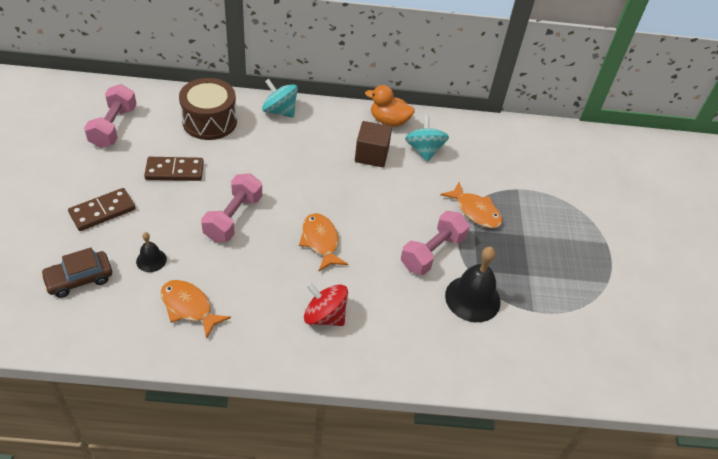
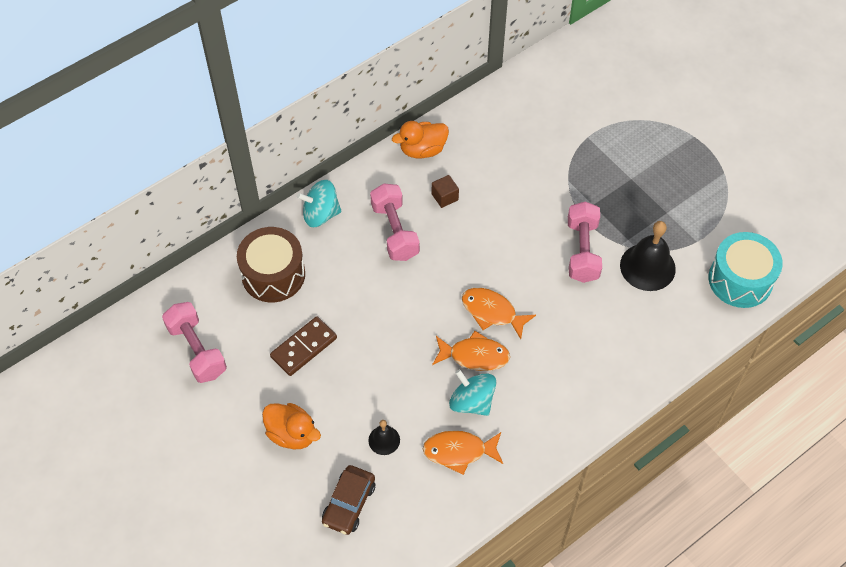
camera: 35 degrees left, 10 degrees up
brown domino [68,188,136,231] -> orange duck [262,403,321,449]
pink dumbbell [201,173,262,242] -> pink dumbbell moved to [370,184,420,261]
red spinning top [304,282,348,326] -> none
brown cube [355,121,392,167] -> brown cube [432,175,459,208], size x0.60
turquoise spinning top [405,115,449,162] -> turquoise spinning top moved to [449,369,497,416]
orange fish [440,182,502,228] -> orange fish moved to [432,331,510,371]
none -> turquoise drum [709,232,783,308]

